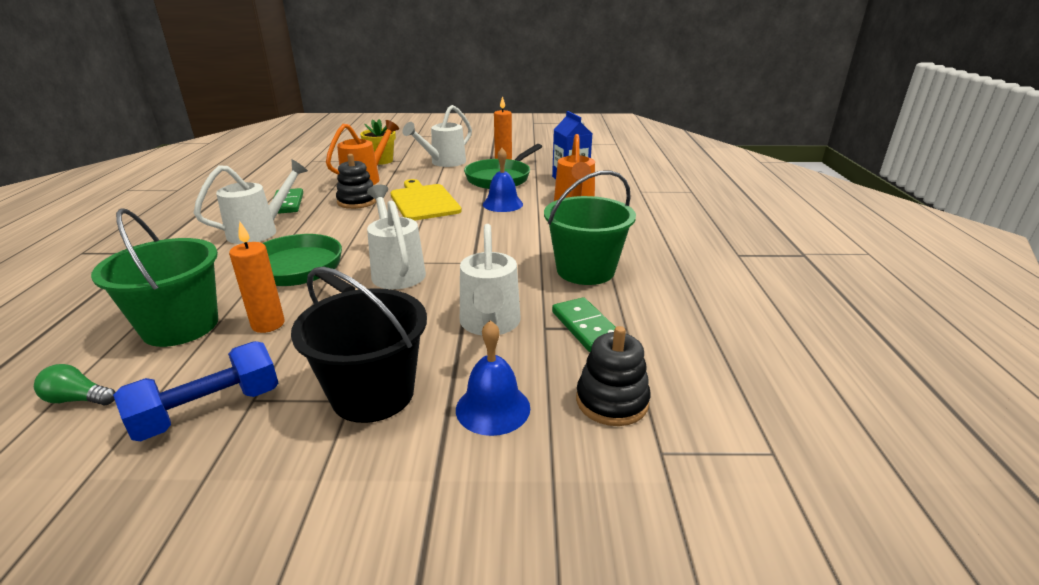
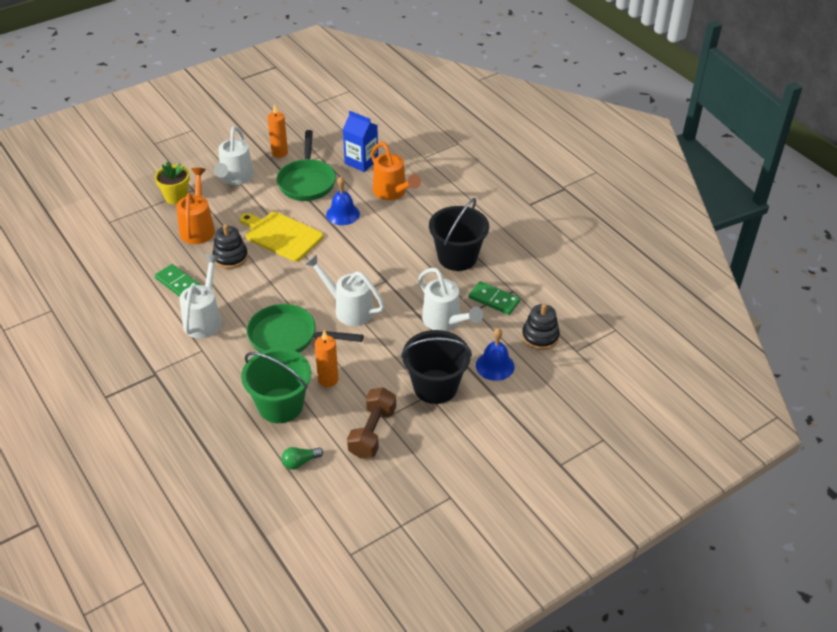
camera: 35 degrees left, 15 degrees up
blue dumbbell [113,341,278,441] -> brown dumbbell [347,387,396,459]
green bucket [544,170,636,285] -> black bucket [429,198,489,271]

